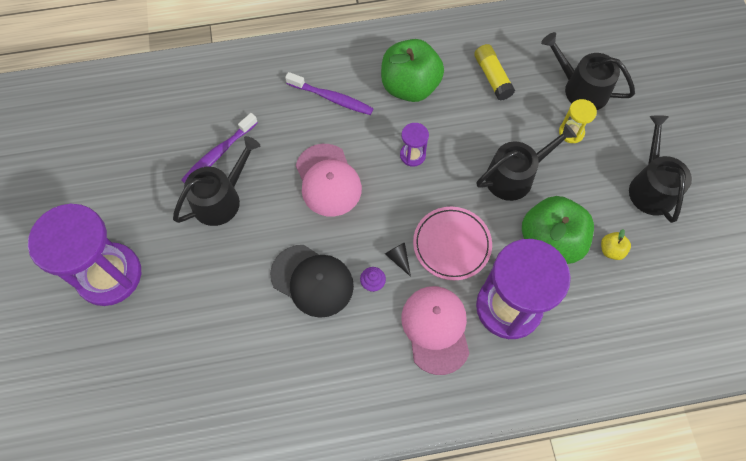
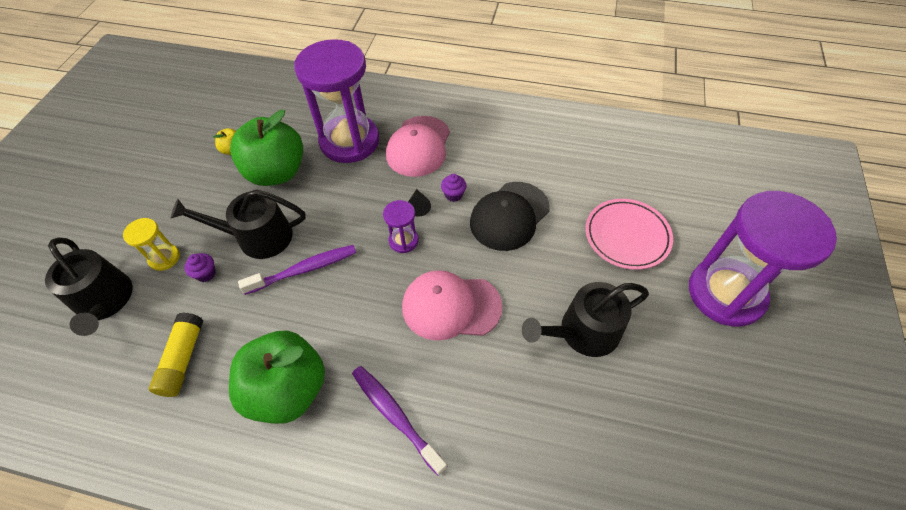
camera: 155 degrees left, 10 degrees down
purple toothbrush [181,113,258,183] -> purple toothbrush moved to [238,245,356,295]
black cap [270,245,354,318] -> black cap turned 105 degrees counterclockwise [470,182,550,251]
pink cap [296,144,362,217] -> pink cap turned 90 degrees counterclockwise [402,270,502,341]
purple hourglass [400,123,429,167] -> purple hourglass moved to [383,200,418,253]
pink plate [413,207,492,280] -> pink plate moved to [585,199,673,270]
black watering can [629,115,692,223] -> none
none -> purple cupcake [184,253,216,282]

